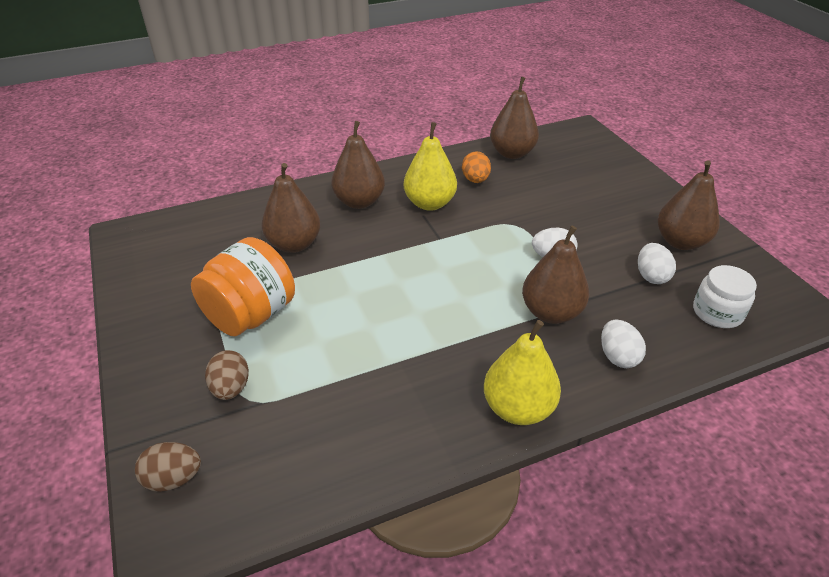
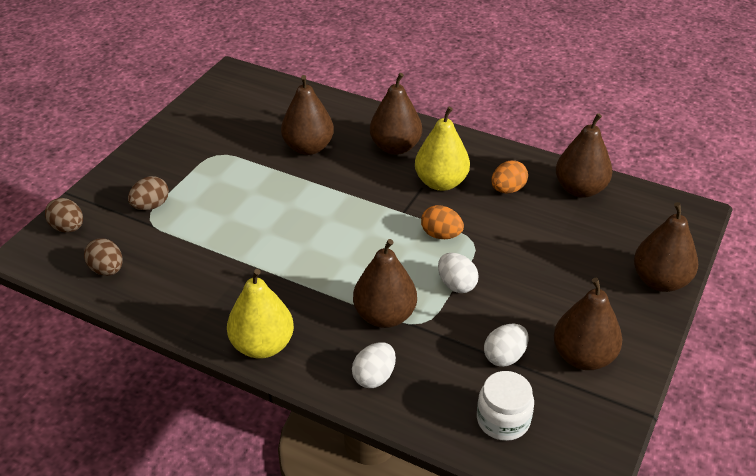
camera: 50 degrees right, 0 degrees up
orange jar [191,237,295,336] -> none
none -> brown egg [84,238,123,276]
none -> orange egg [421,205,464,239]
none -> brown pear [634,202,698,292]

